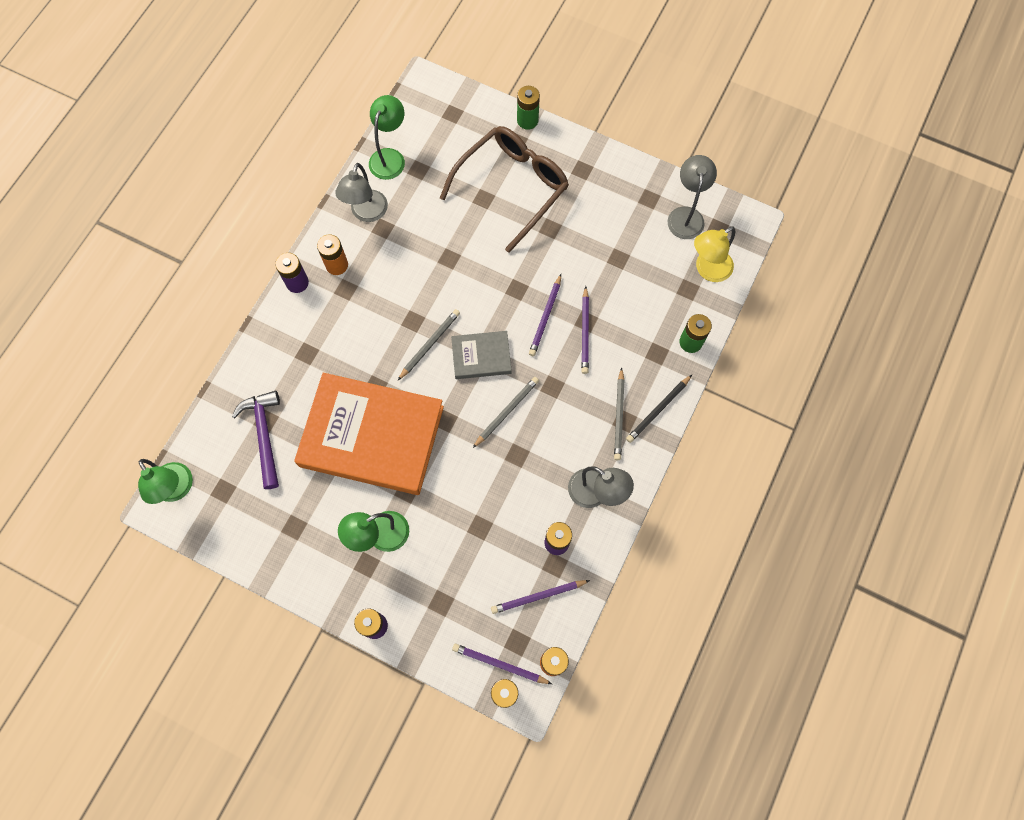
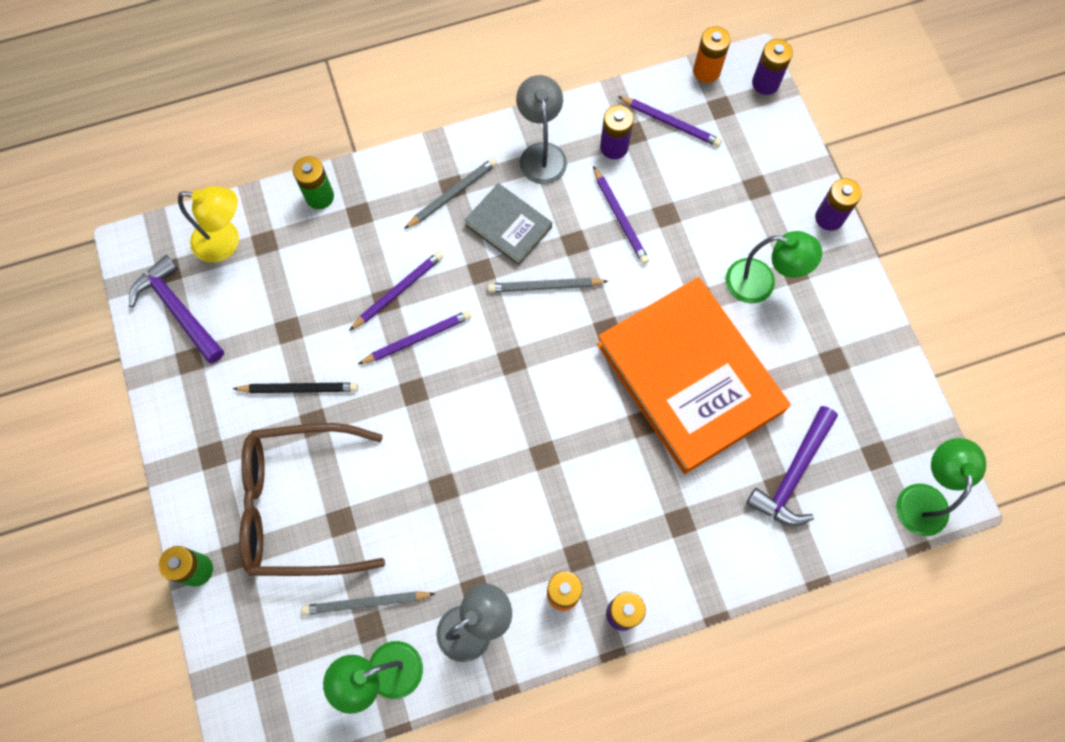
camera: 135 degrees left, 0 degrees up
grey pencil [397,309,460,381] -> grey pencil moved to [301,591,435,615]
grey book [451,331,512,379] -> grey book moved to [464,183,552,265]
purple pencil [452,644,552,684] -> purple pencil moved to [593,166,649,264]
black pencil [626,375,692,443] -> black pencil moved to [233,382,358,393]
grey lamp [668,155,717,239] -> purple hammer [129,255,224,363]

